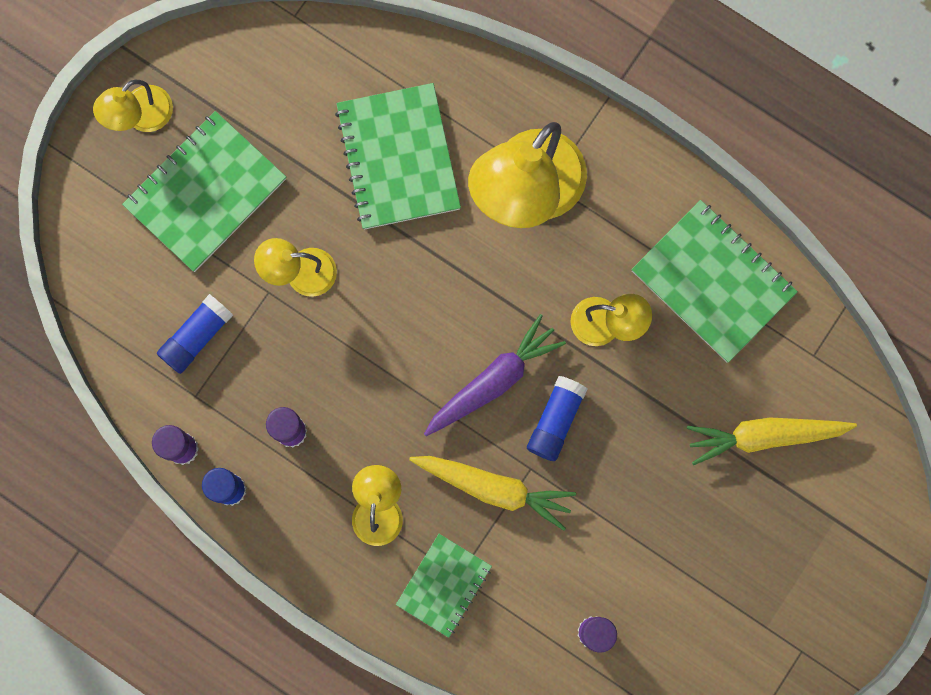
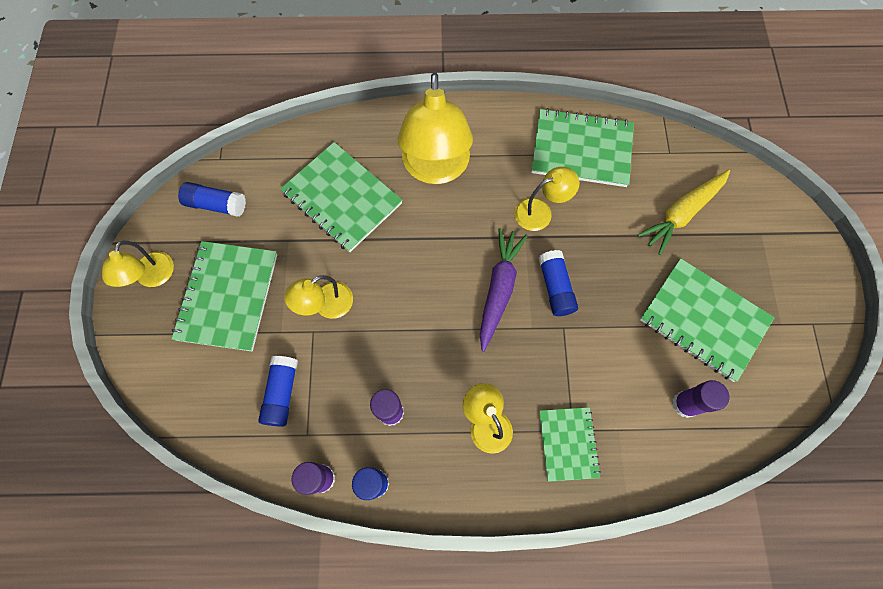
camera: 35 degrees left, 10 degrees down
yellow carrot [409,456,576,531] -> none
none -> blue glue stick [178,182,246,217]
none -> green notebook [640,258,775,382]

